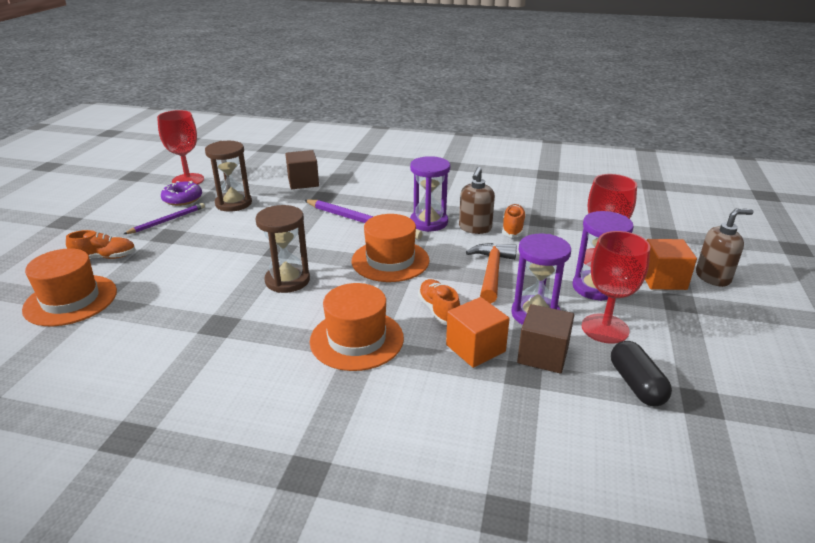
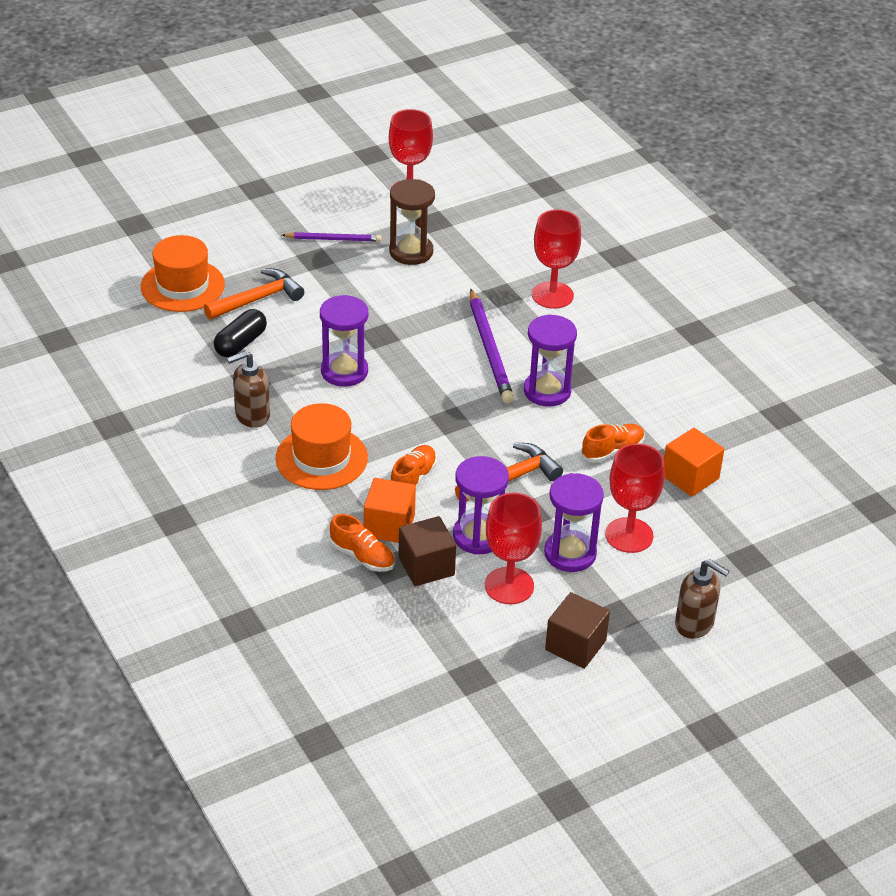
camera: 45 degrees right, 10 degrees up
orange shoe [66,230,136,259] -> orange shoe moved to [330,514,395,572]
purple donut [161,181,202,206] -> none
brown hourglass [255,205,310,293] -> purple hourglass [320,295,368,387]
brown cube [285,150,319,189] -> brown cube moved to [545,592,610,669]
orange hat [351,214,429,282] -> none
brown soap dispenser [459,167,495,234] -> brown soap dispenser moved to [227,351,270,428]
black capsule [611,341,672,406] -> black capsule moved to [214,309,267,357]
orange cube [645,239,697,290] -> orange cube moved to [664,428,724,497]
none -> orange hammer [204,269,304,320]
none -> red goblet [532,209,581,309]

